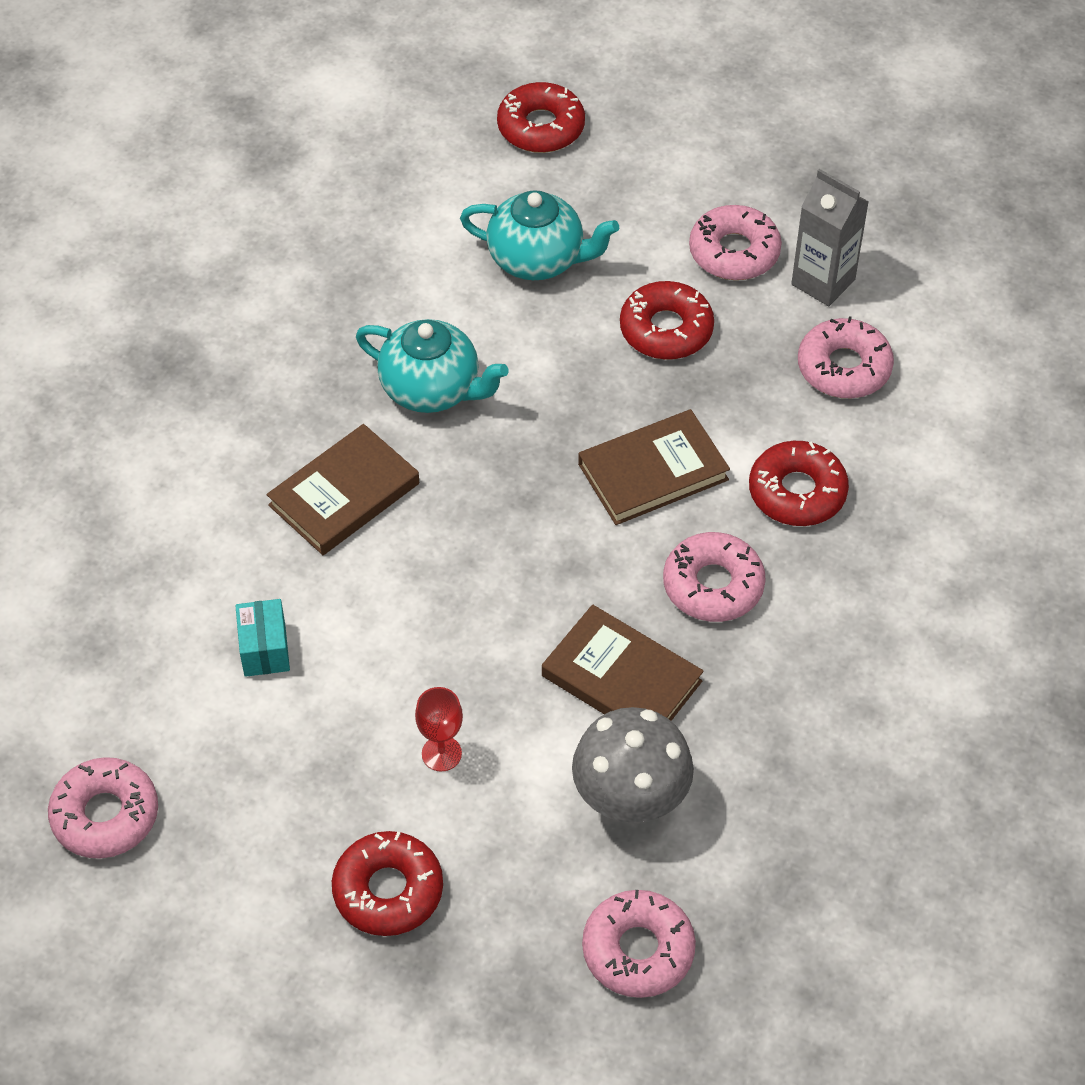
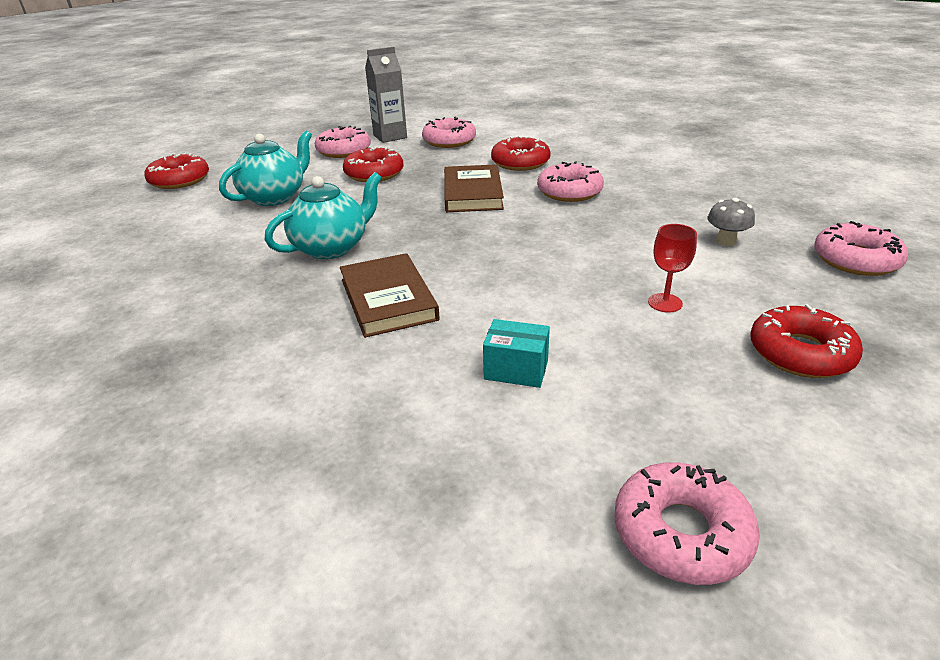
camera: 65 degrees left, 20 degrees down
brown book [542,604,704,721] -> none
grey mushroom [572,707,694,823] -> grey mushroom [708,198,755,246], size x0.52

